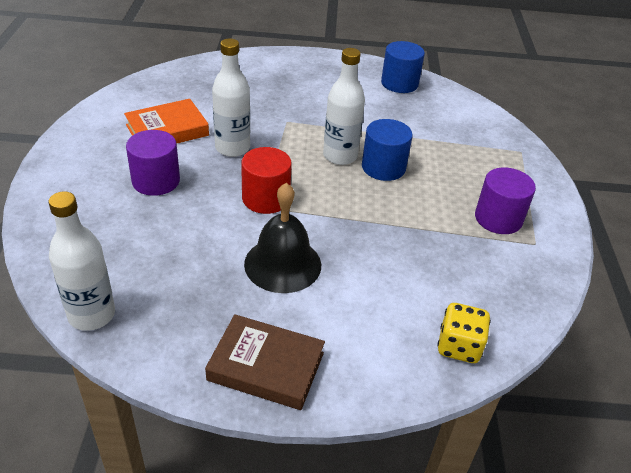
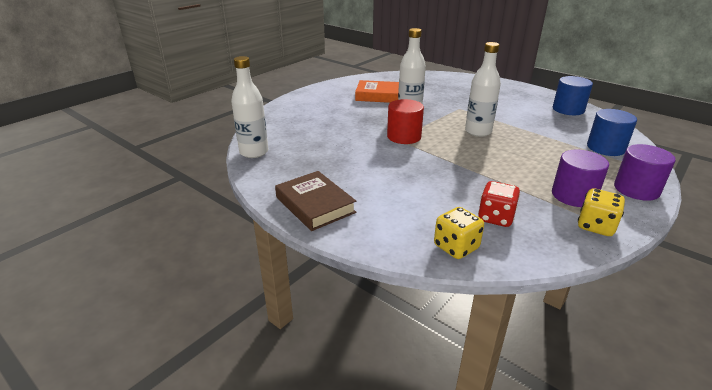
camera: 40 degrees right, 10 degrees down
purple cylinder [126,130,180,196] -> purple cylinder moved to [614,144,676,201]
black bell [244,183,321,293] -> none
blue cylinder [362,119,413,181] -> blue cylinder moved to [587,109,637,156]
none -> red dice [478,181,520,227]
none -> yellow dice [578,188,625,236]

